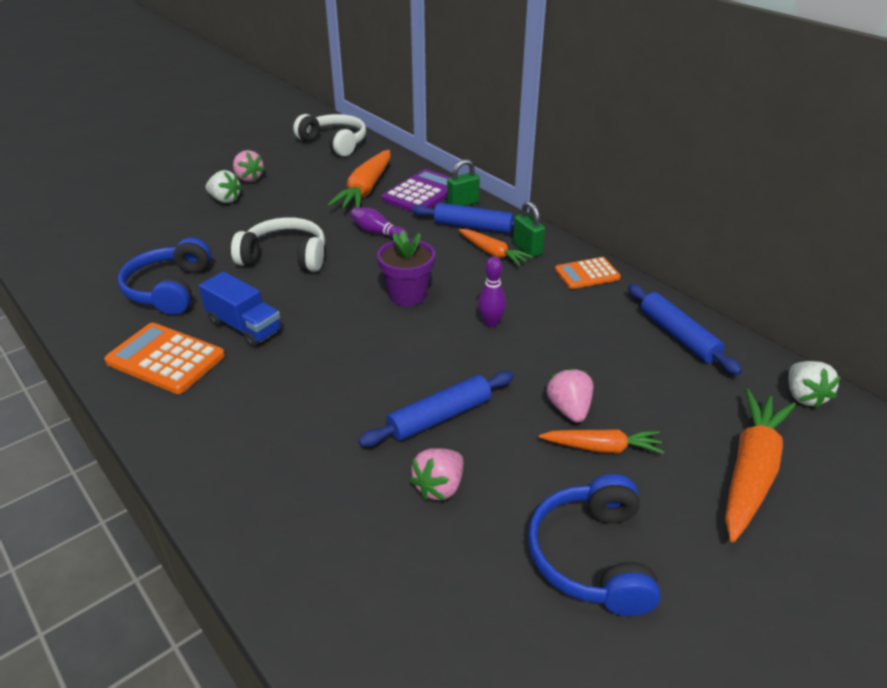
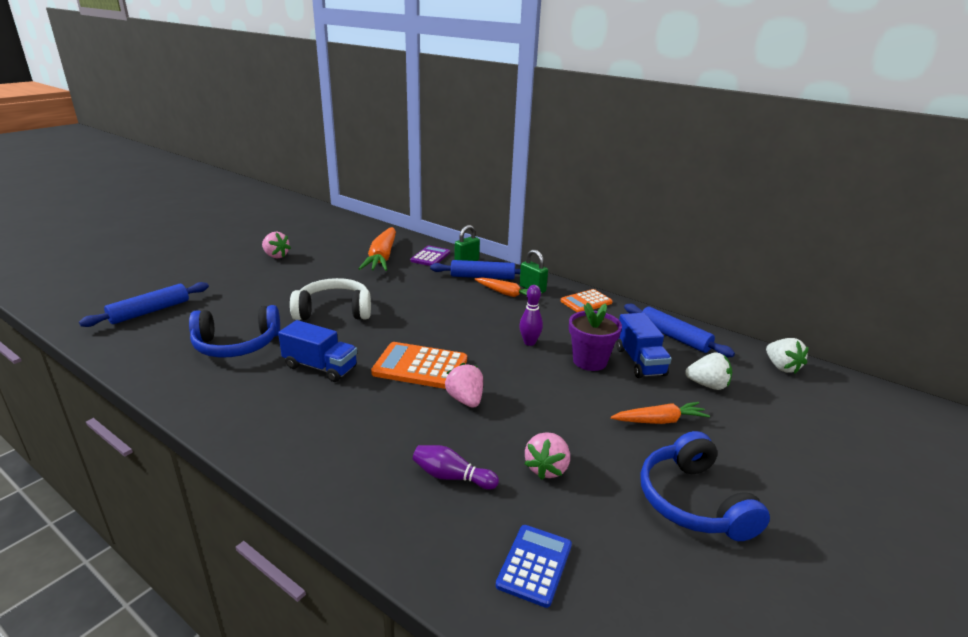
camera: 15 degrees left, 10 degrees down
orange calculator [104,323,225,394] -> orange calculator moved to [371,342,467,389]
blue headphones [118,238,211,315] -> blue headphones turned 90 degrees counterclockwise [189,305,280,358]
white strawberry [205,170,242,203] -> white strawberry moved to [685,352,732,390]
white headphones [293,114,366,157] -> none
purple bowling pin [351,207,408,238] -> purple bowling pin moved to [413,445,499,490]
blue rolling pin [358,371,514,447] -> blue rolling pin moved to [79,282,209,327]
purple flower pot [377,230,435,306] -> purple flower pot moved to [569,302,622,371]
purple calculator [382,169,451,212] -> purple calculator [410,246,450,266], size x0.65
pink strawberry [547,367,593,423] -> pink strawberry moved to [445,363,483,408]
orange carrot [725,389,796,542] -> none
none -> blue calculator [496,525,572,608]
none -> blue truck [616,313,672,378]

